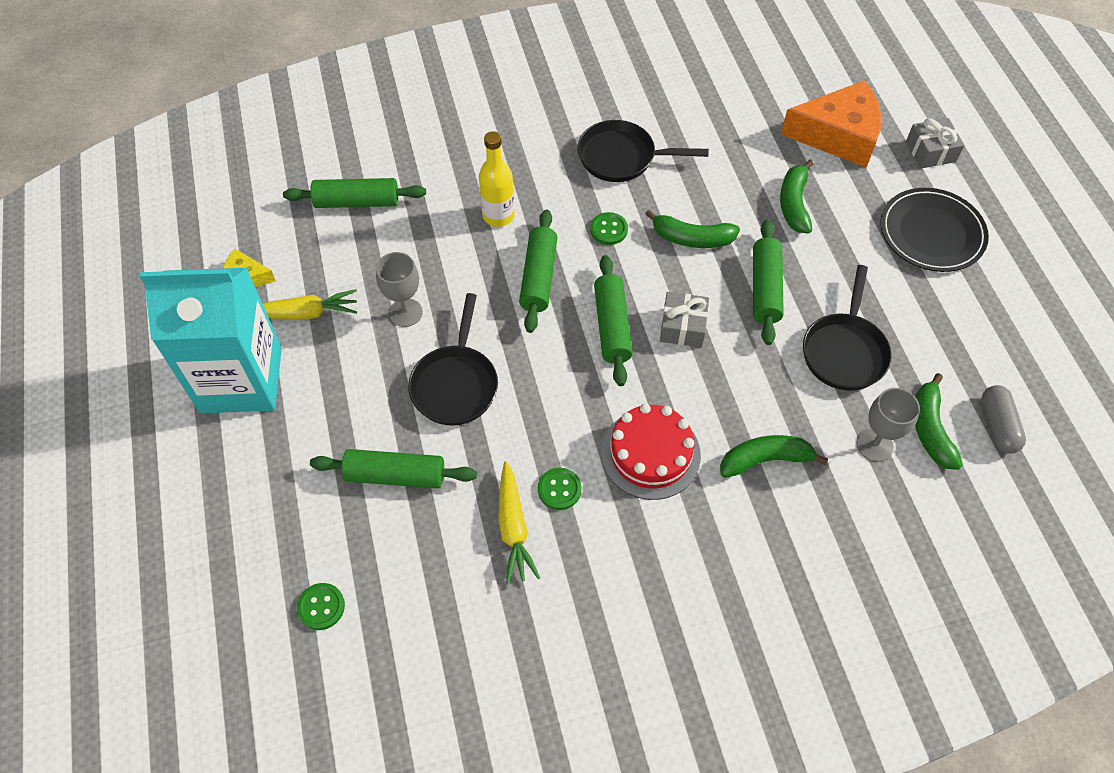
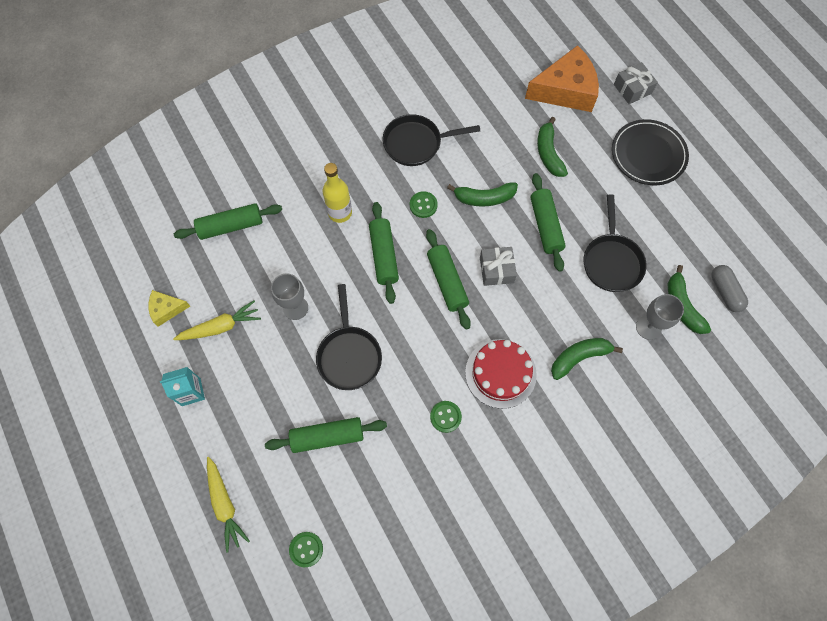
camera: 15 degrees left, 10 degrees up
turquoise carton [139,268,282,413] -> turquoise carton [160,367,205,406], size x0.42
yellow carrot [498,461,540,584] -> yellow carrot moved to [207,457,250,553]

